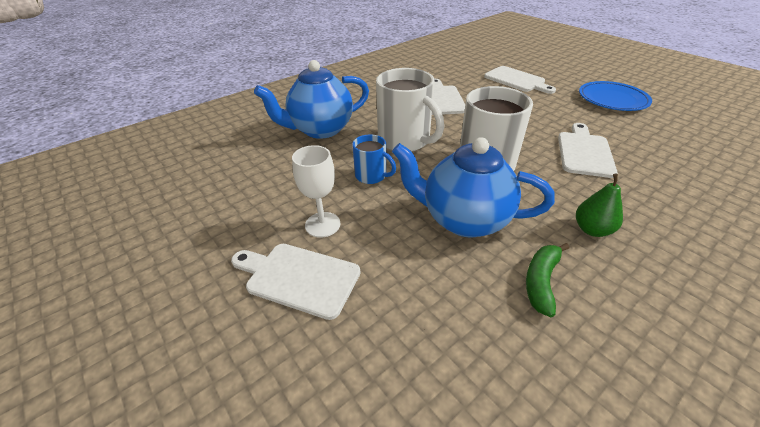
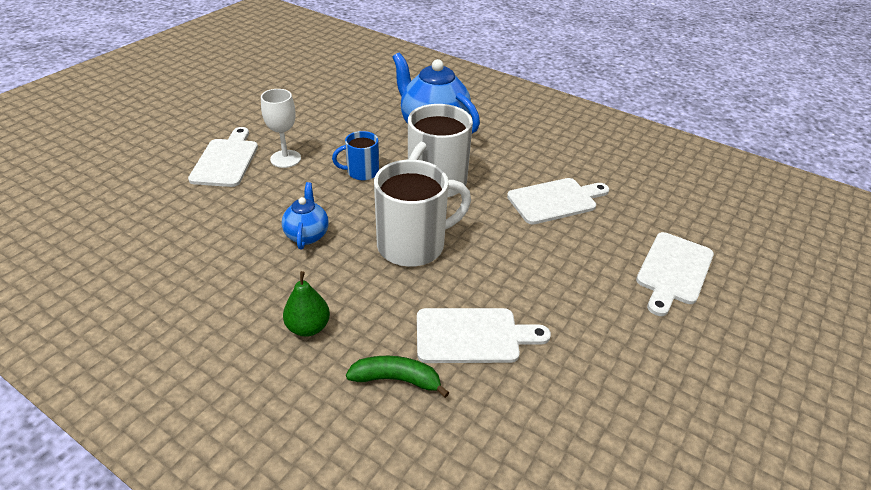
camera: 70 degrees right, 0 degrees up
blue mug [352,134,396,184] -> blue mug turned 60 degrees clockwise [332,131,379,181]
blue teapot [392,137,555,238] -> blue teapot [282,182,329,250], size x0.52
green banana [526,243,570,317] -> green banana moved to [346,356,450,398]
blue plate [579,81,652,111] -> none

